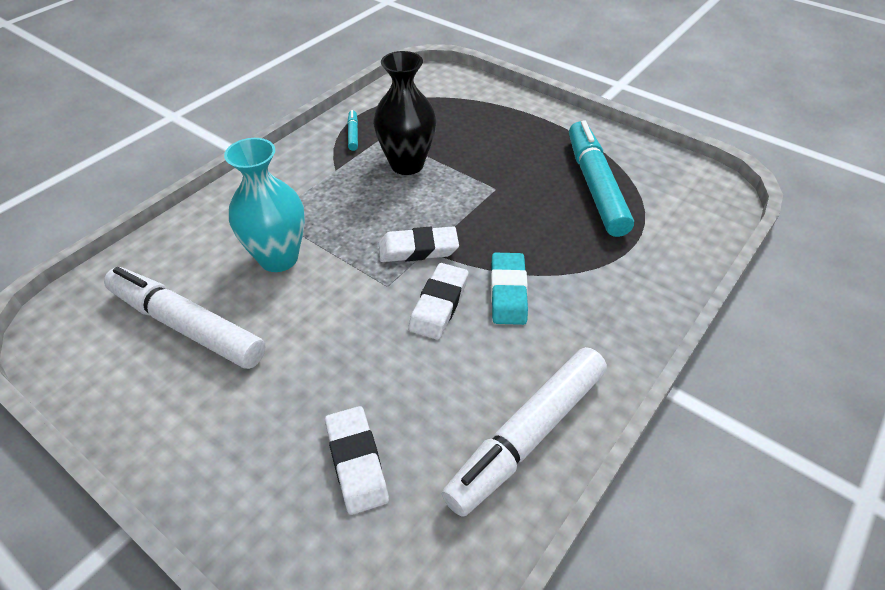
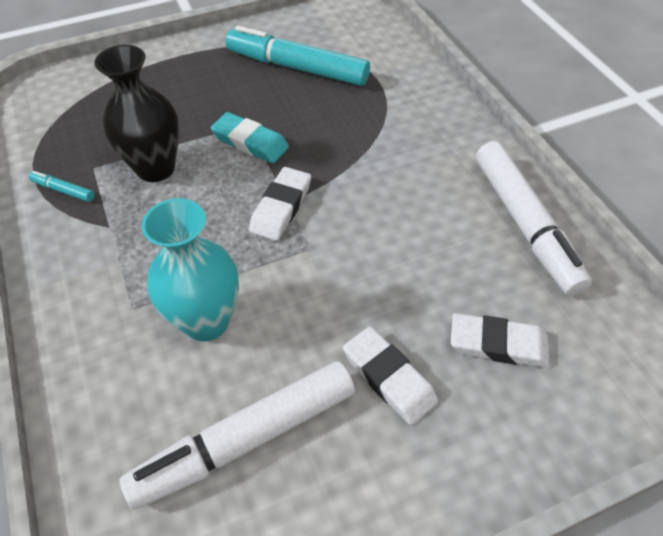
camera: 60 degrees left, 5 degrees up
white eraser [408,263,468,340] -> white eraser moved to [343,326,438,425]
turquoise eraser [491,253,528,325] -> turquoise eraser moved to [211,112,289,163]

